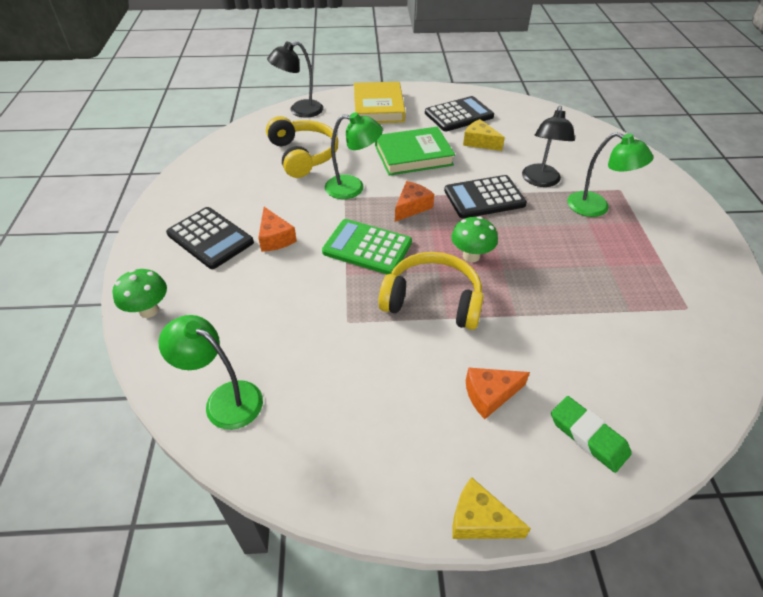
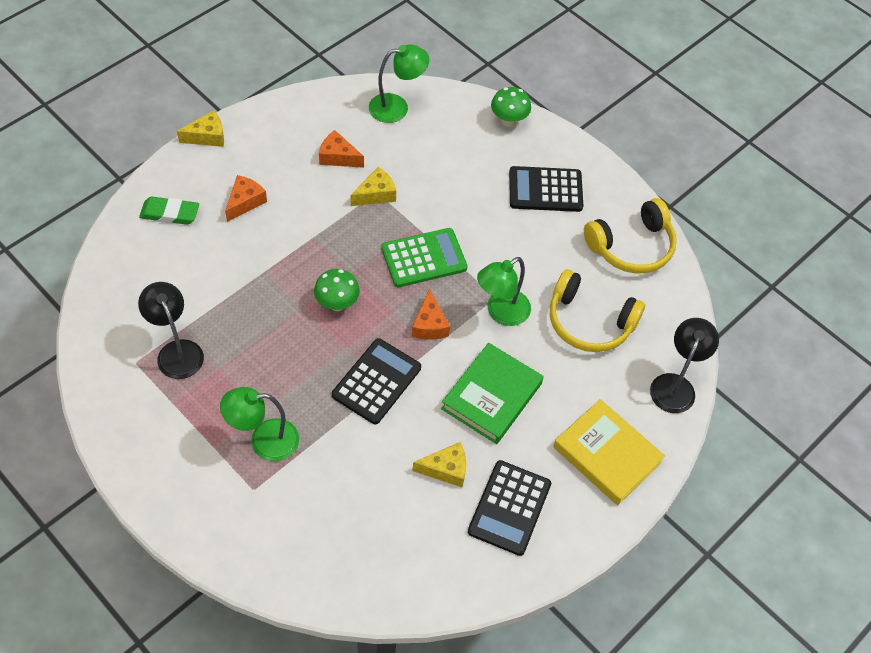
camera: 135 degrees right, 10 degrees up
orange cheese [258,207,297,252] -> orange cheese moved to [319,130,364,168]
yellow headphones [378,252,484,330] -> yellow headphones moved to [584,198,677,273]
black lamp [522,105,575,187] -> black lamp moved to [138,282,204,379]
none -> yellow cheese [351,167,396,206]

